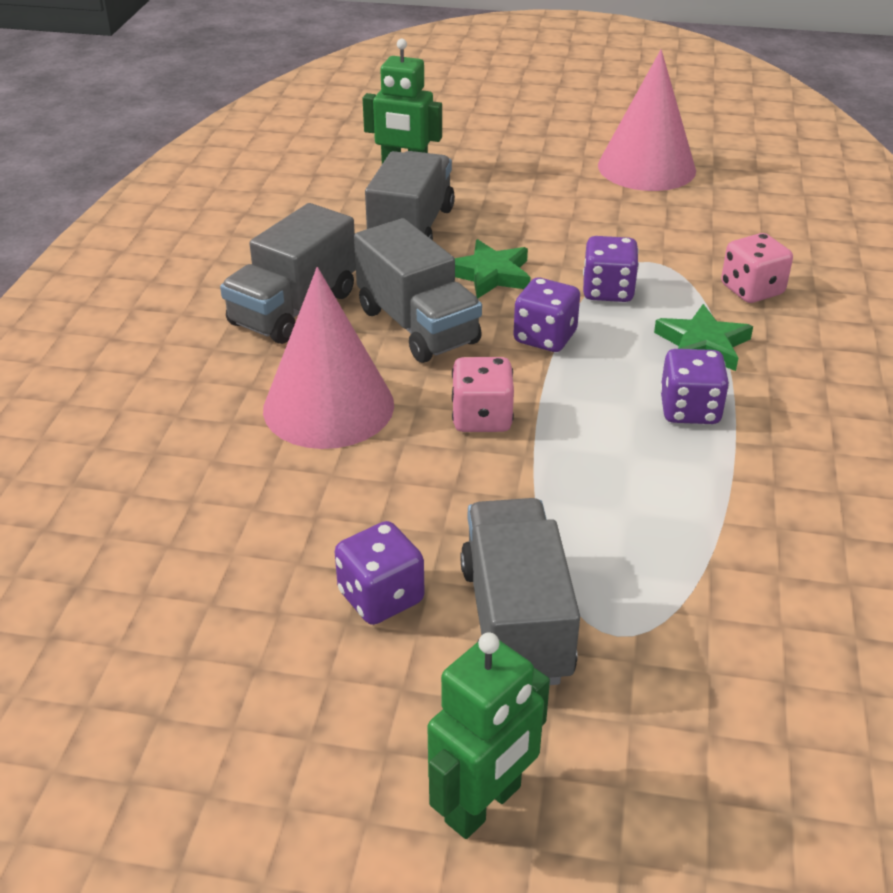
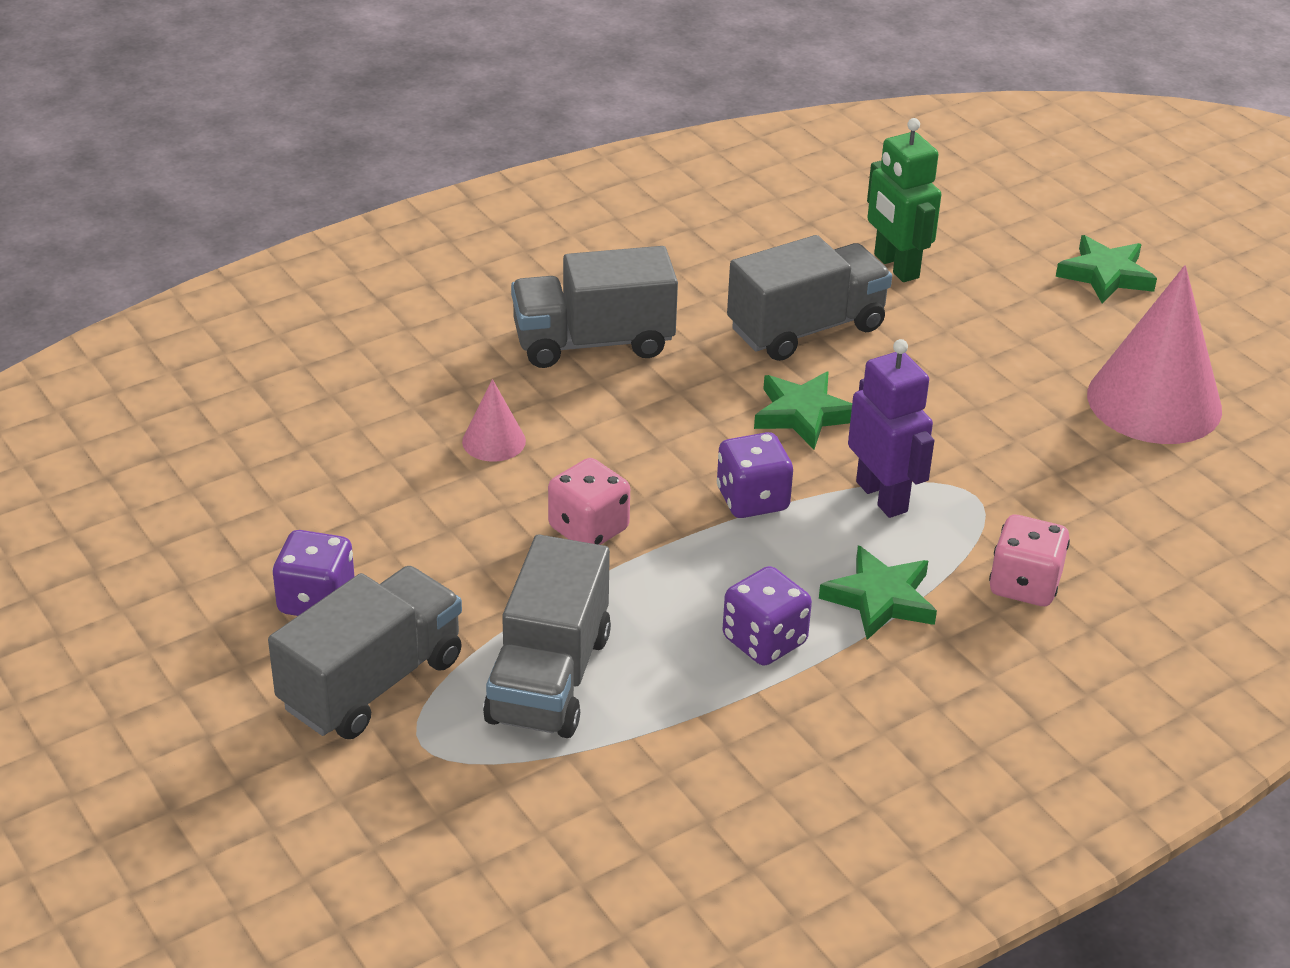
camera: 45 degrees right, 0 degrees up
pink cone [263,267,394,449] -> pink cone [462,379,526,462], size x0.46
grey truck [354,218,482,363] -> grey truck moved to [483,534,611,738]
green robot [428,633,550,839] -> none
purple dice [583,236,639,302] -> purple robot [848,339,935,518]
none -> green star [1056,235,1157,304]

